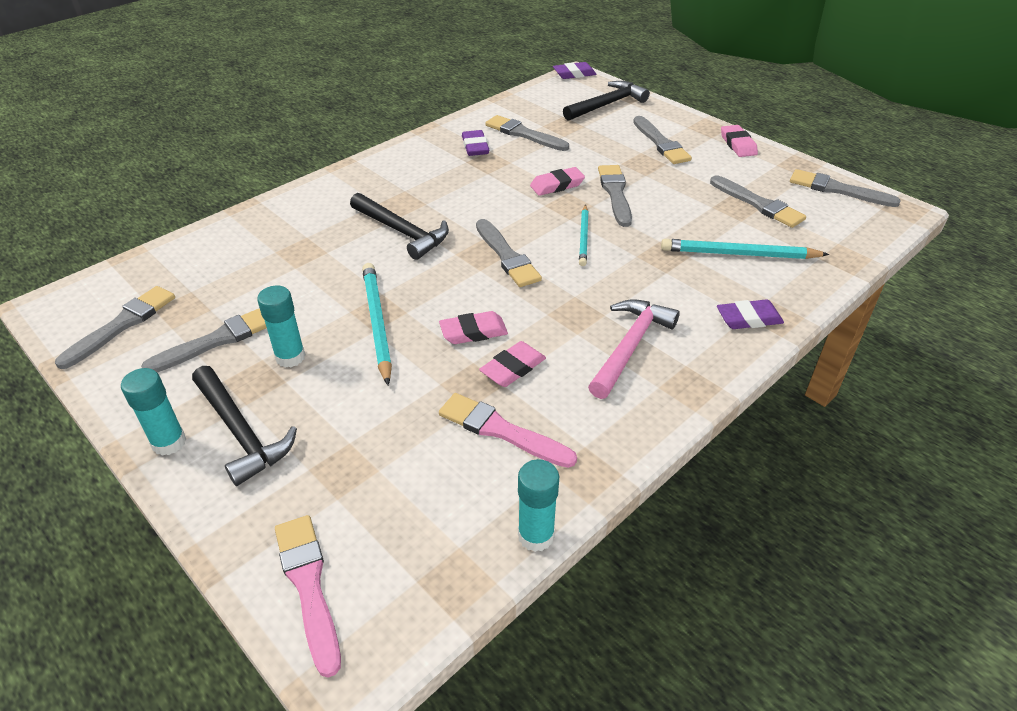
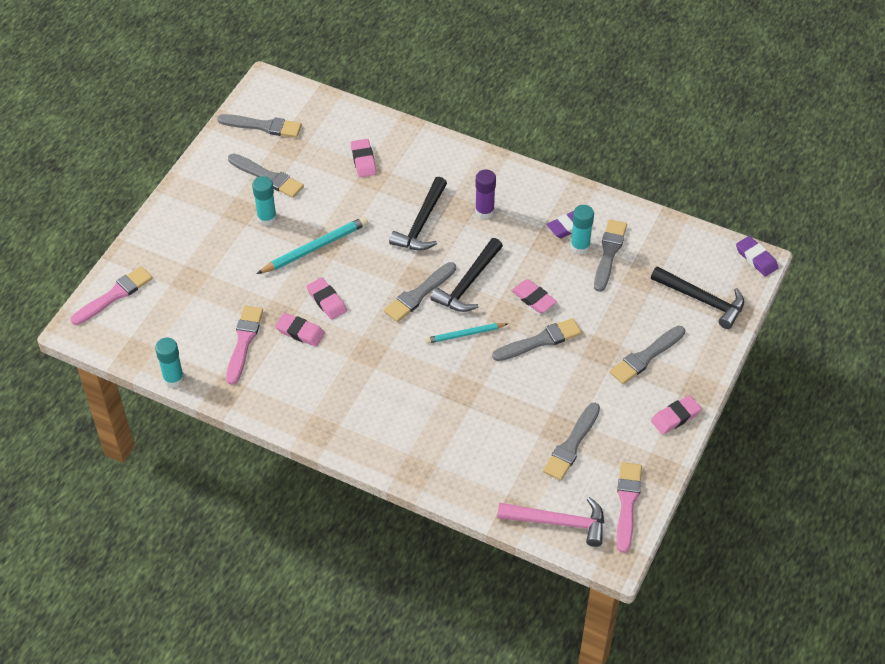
camera: 70 degrees right, 10 degrees up
turquoise glue stick [121,368,186,456] -> turquoise glue stick moved to [570,205,594,254]
black hammer [192,366,297,486] -> black hammer moved to [430,238,503,312]
pink hammer [588,299,680,399] -> pink hammer moved to [497,497,604,547]
turquoise pencil [661,239,829,259] -> none
purple eraser [717,299,784,329] -> none
grey brush [790,169,901,207] -> pink brush [617,462,642,553]
none -> pink eraser [351,139,377,177]
none -> purple glue stick [475,169,496,219]

